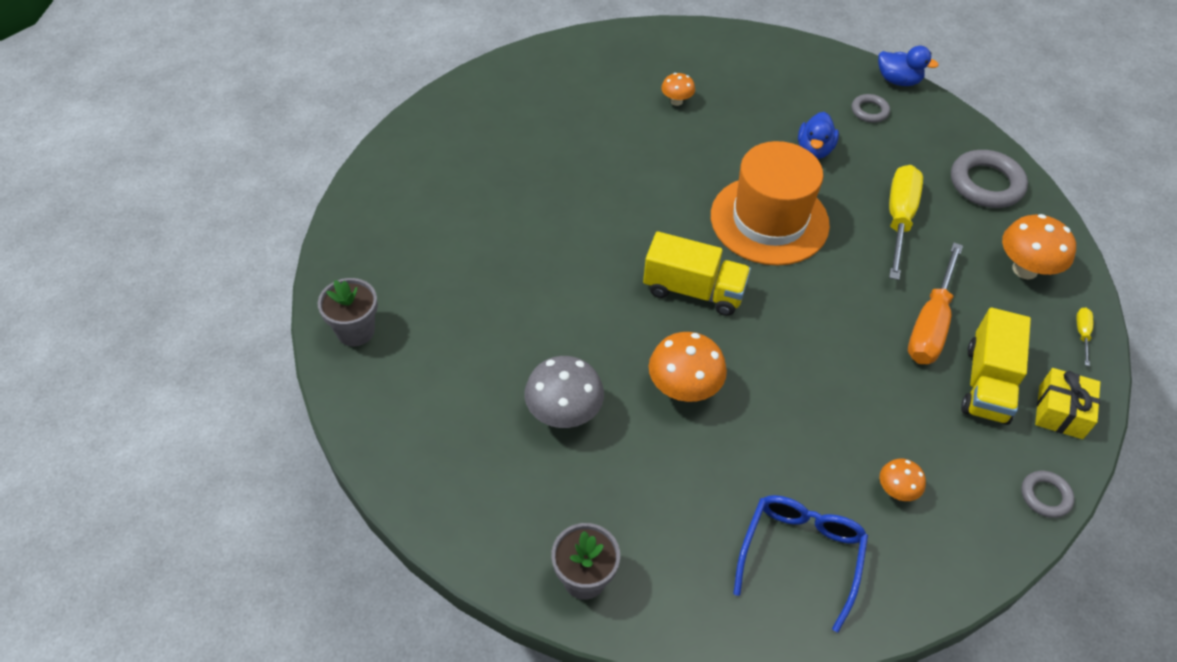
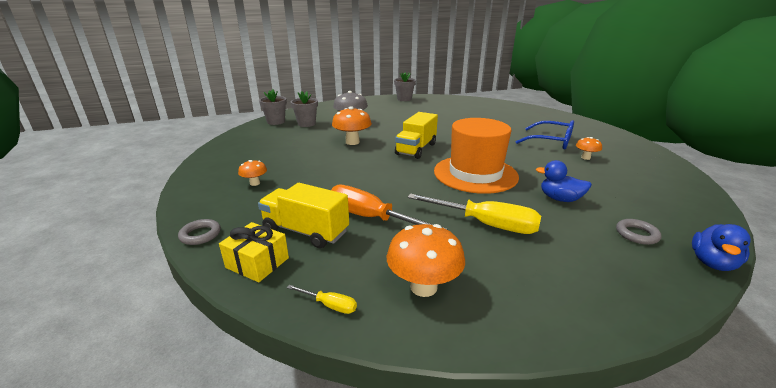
camera: 100 degrees right, 25 degrees down
blue glasses [733,495,868,632] -> blue glasses moved to [516,120,574,149]
grey ring [951,150,1028,208] -> none
none -> grey flower pot [291,91,318,127]

